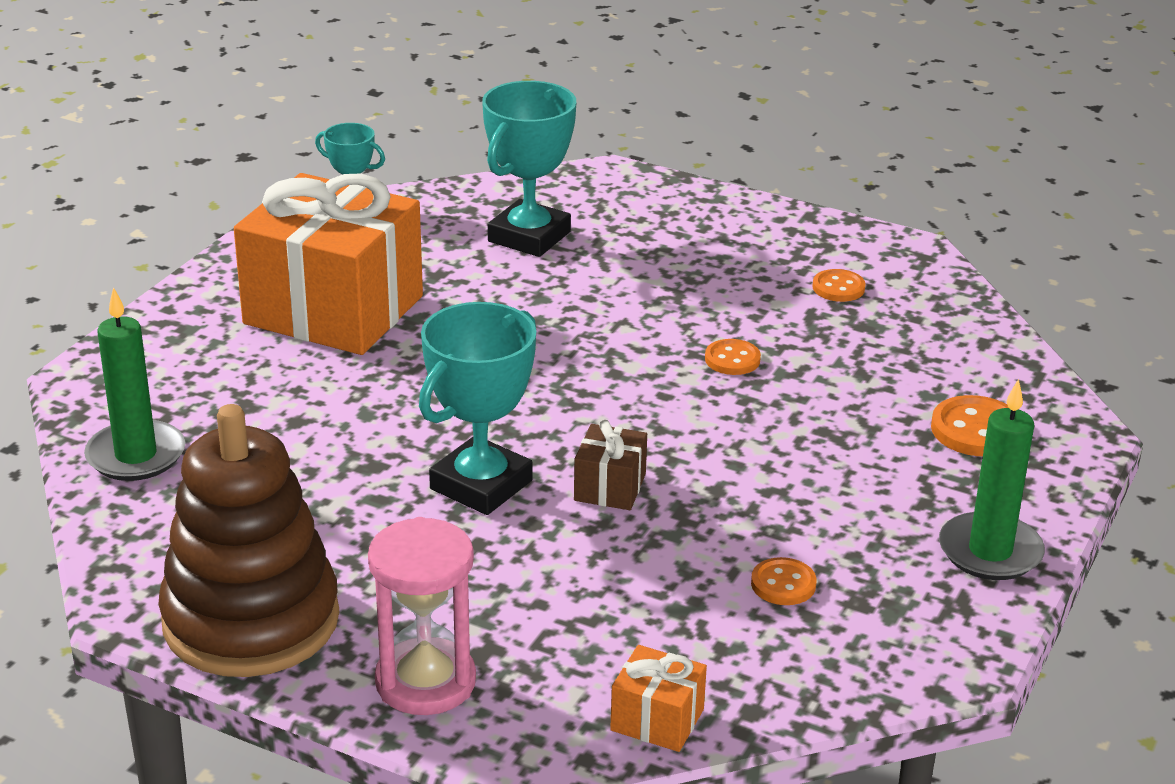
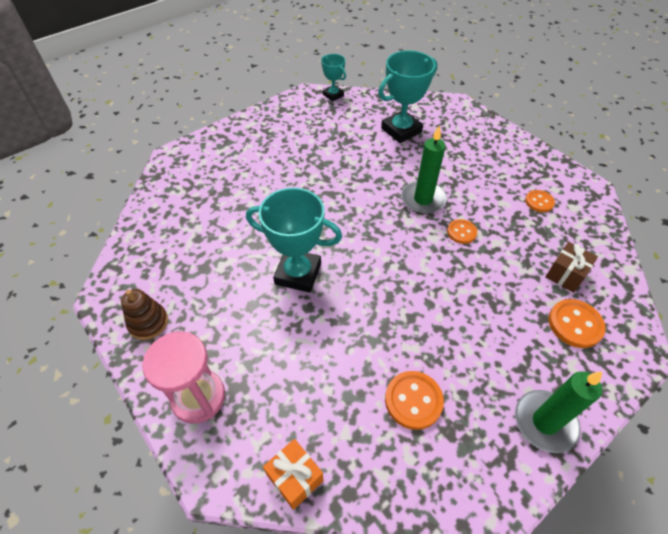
camera: 25 degrees right, 20 degrees up
green candle [84,287,185,481] -> green candle moved to [401,126,447,214]
brown stacking toy [158,404,339,677] -> brown stacking toy [121,289,168,340], size x0.45
orange gift [234,173,423,355] -> none
turquoise trophy [419,302,537,515] -> turquoise trophy turned 45 degrees clockwise [246,188,342,293]
brown gift [574,420,647,510] -> brown gift moved to [545,242,598,293]
orange button [751,557,817,605] -> orange button [385,371,444,430], size x1.55

